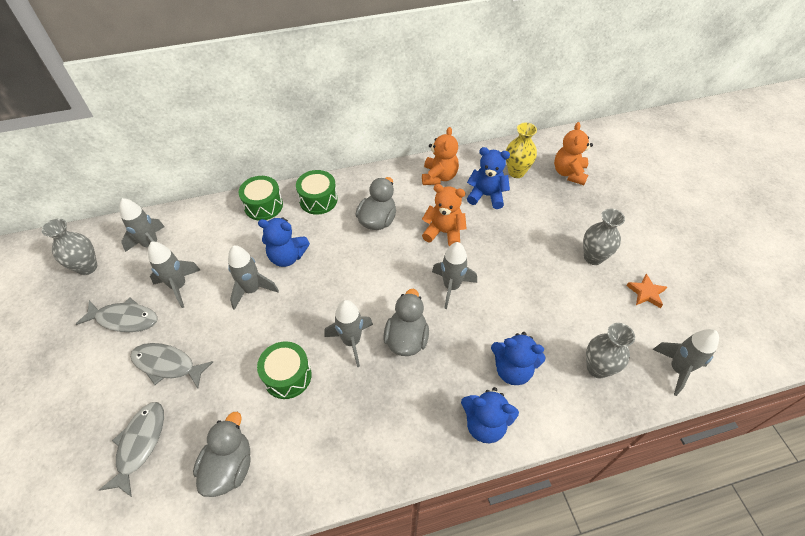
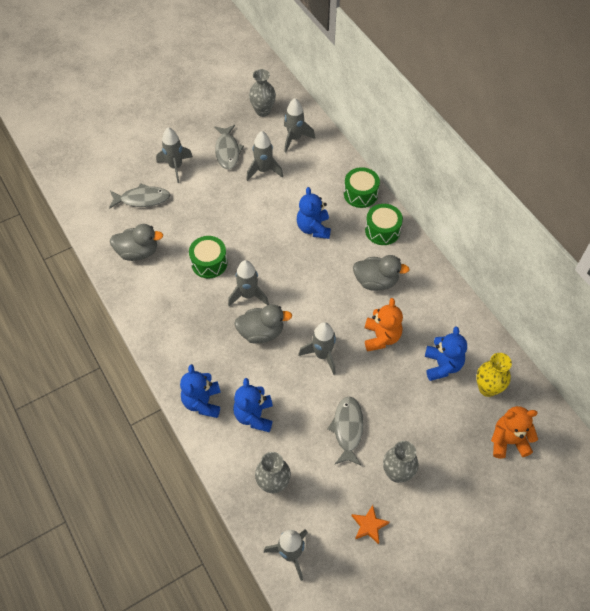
camera: 75 degrees right, 5 degrees up
grey fish [130,343,213,389] -> grey fish moved to [328,396,364,465]
grey rocket [228,245,279,310] -> grey rocket moved to [156,127,193,183]
orange teddy bear [422,127,459,185] -> none

